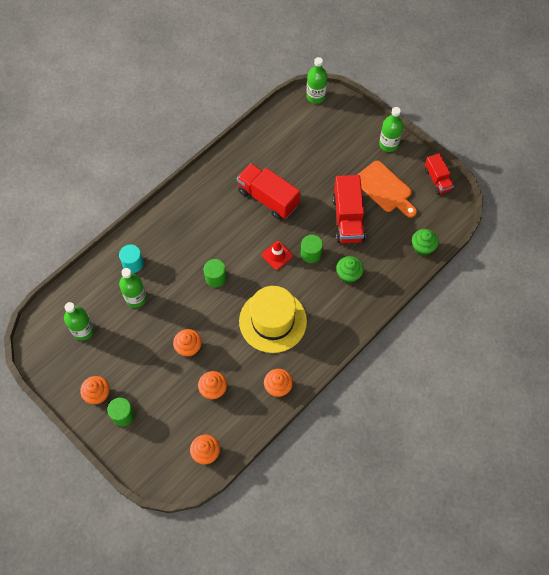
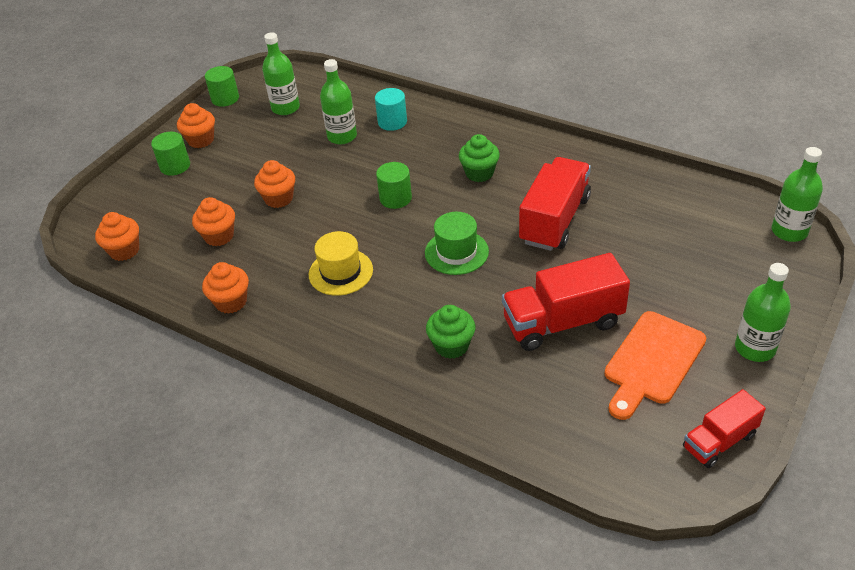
camera: 80 degrees right, 20 degrees down
yellow hat [239,286,307,353] -> yellow hat [309,231,373,296], size x0.59
red traffic cone [262,241,293,270] -> green hat [425,212,489,275]
green cylinder [301,235,323,263] -> green cylinder moved to [205,66,239,107]
green cupcake [412,229,439,256] -> green cupcake moved to [459,134,500,182]

